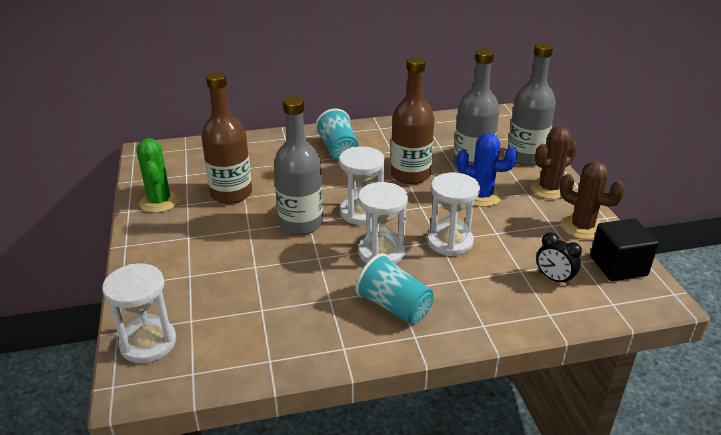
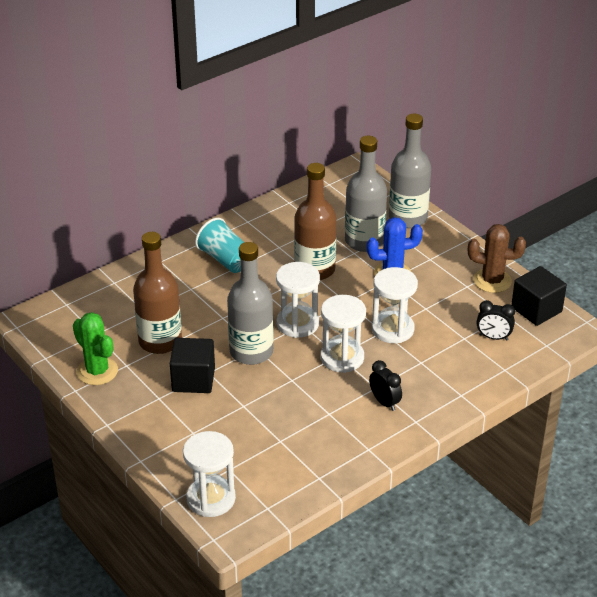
camera: 25 degrees left, 5 degrees up
turquoise cup [356,253,434,324] -> black clock [369,360,402,411]
brown cactus [530,126,578,199] -> none
none -> black cube [170,338,215,393]

